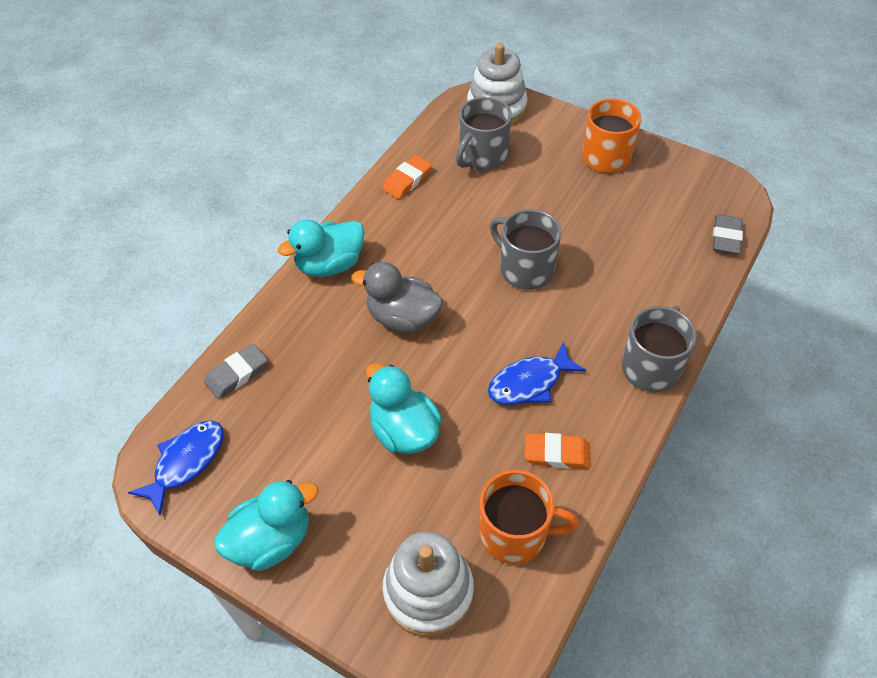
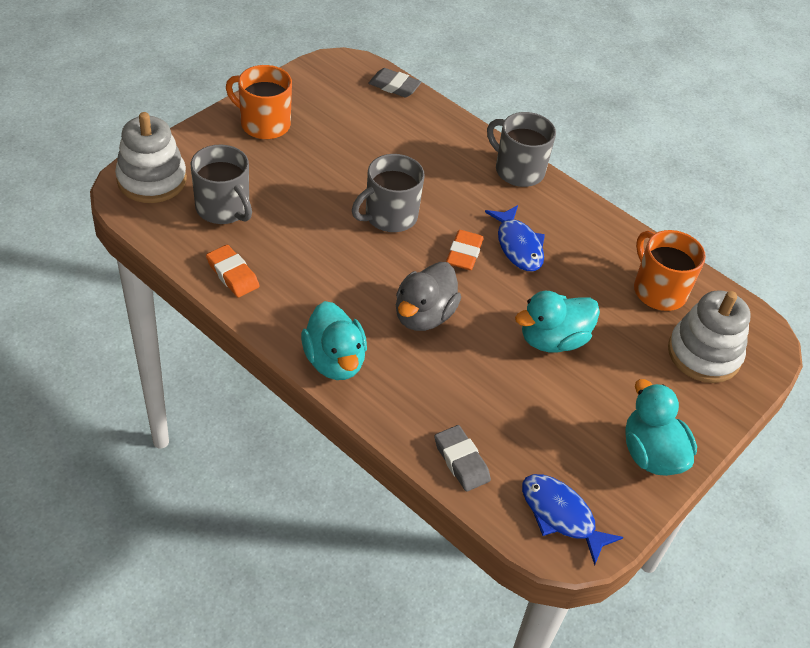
camera: 85 degrees left, 5 degrees down
orange mug [480,470,579,564] -> orange mug turned 45 degrees counterclockwise [634,230,706,311]
orange eraser [525,433,590,469] -> orange eraser moved to [446,230,484,270]

